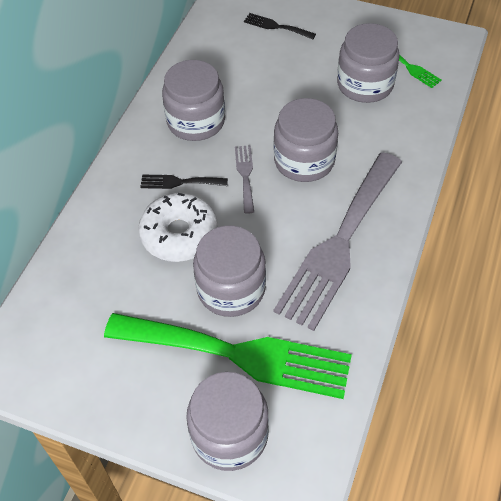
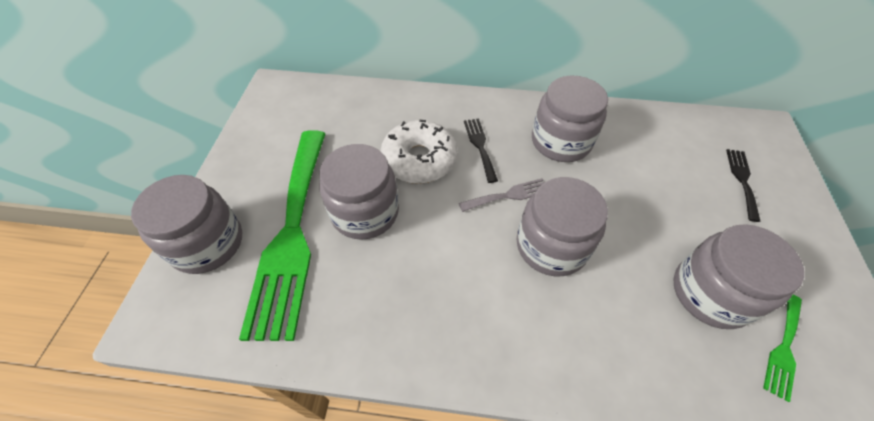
camera: 75 degrees right, 0 degrees up
grey fork [274,152,402,331] -> none

